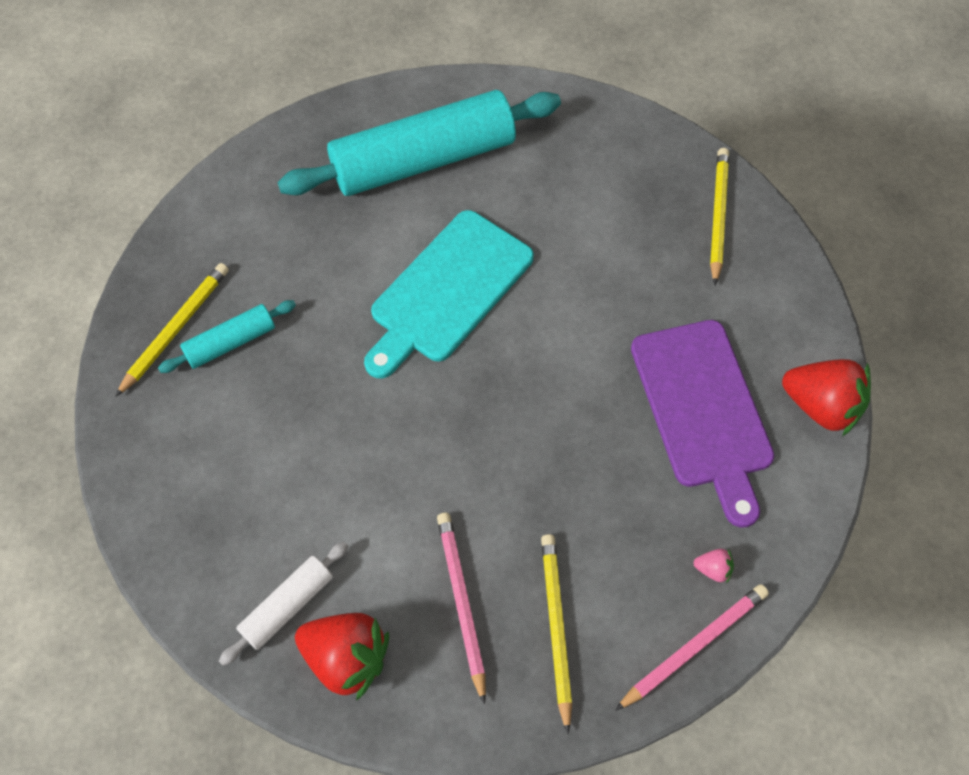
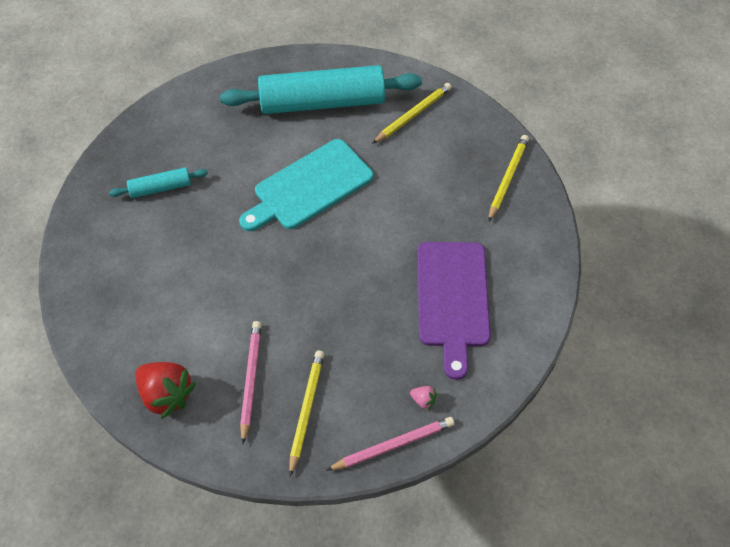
camera: 15 degrees right, 5 degrees down
yellow pencil [115,263,229,397] -> yellow pencil moved to [372,83,452,144]
white rolling pin [219,541,348,666] -> none
red strawberry [782,359,871,436] -> none

